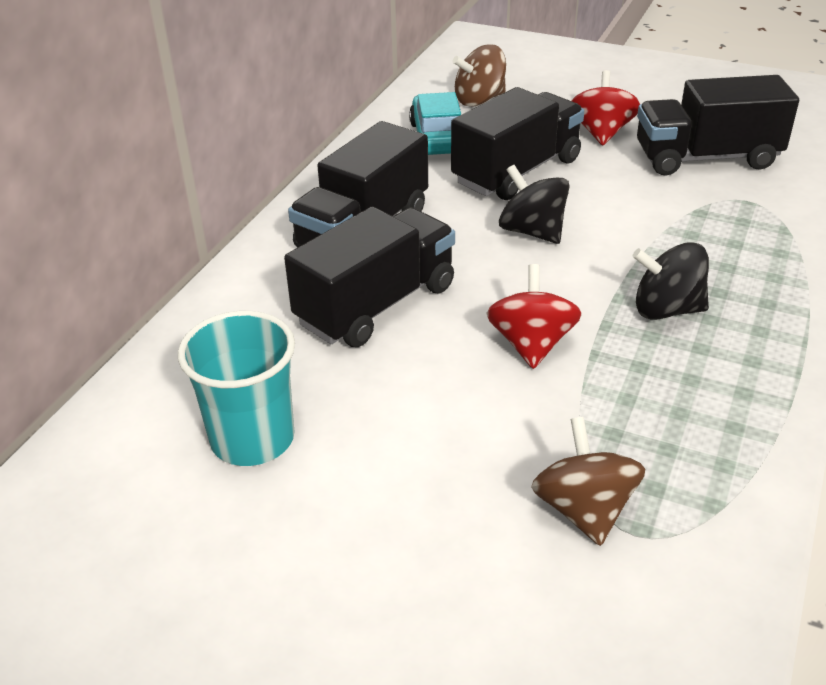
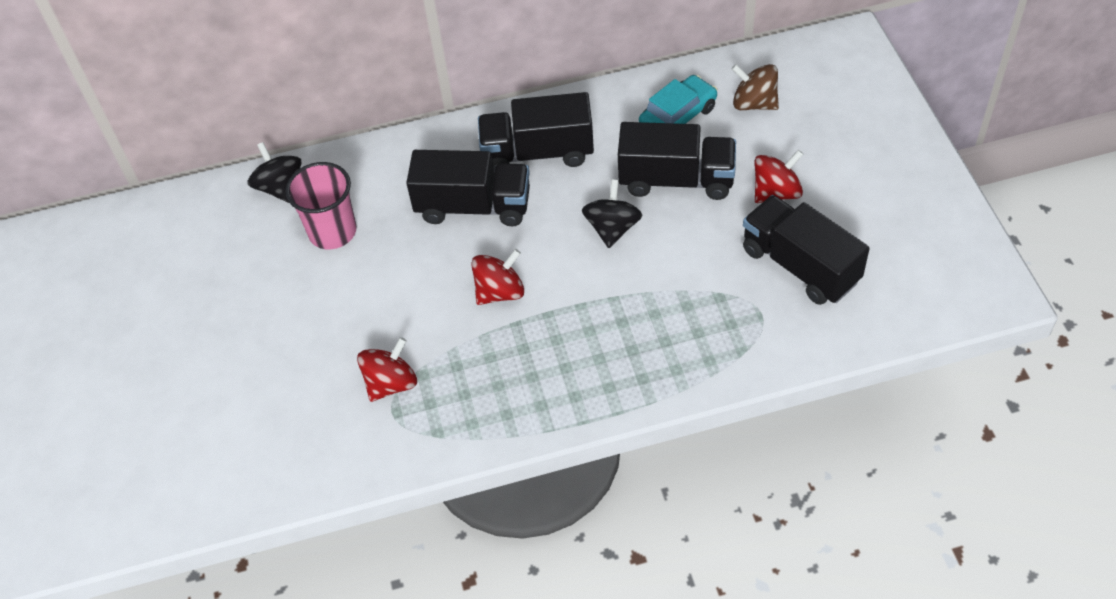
camera: 55 degrees right, 15 degrees up
turquoise cup [178,311,295,466] -> pink cup [286,162,357,249]
brown spinning top [531,417,645,546] -> red spinning top [357,337,417,402]
black spinning top [633,242,709,320] -> black spinning top moved to [248,142,302,203]

